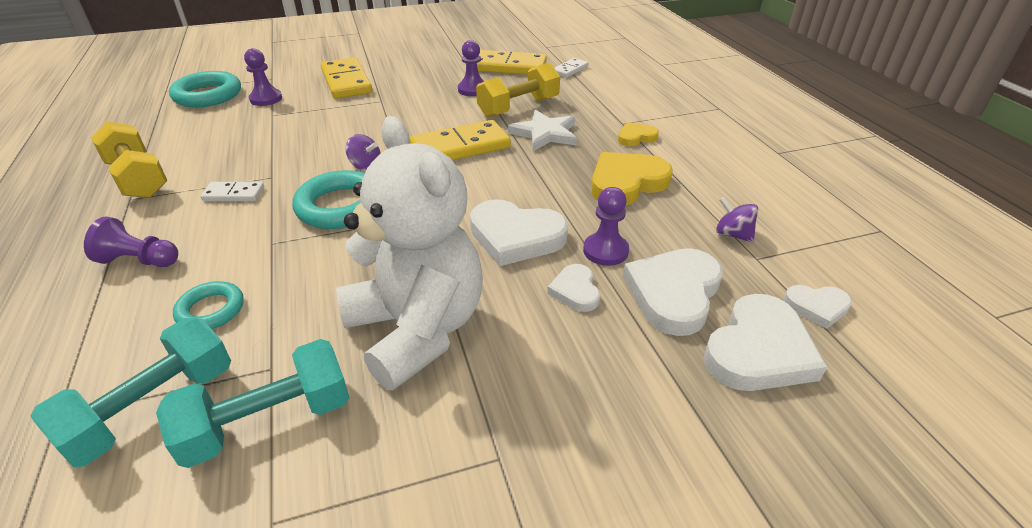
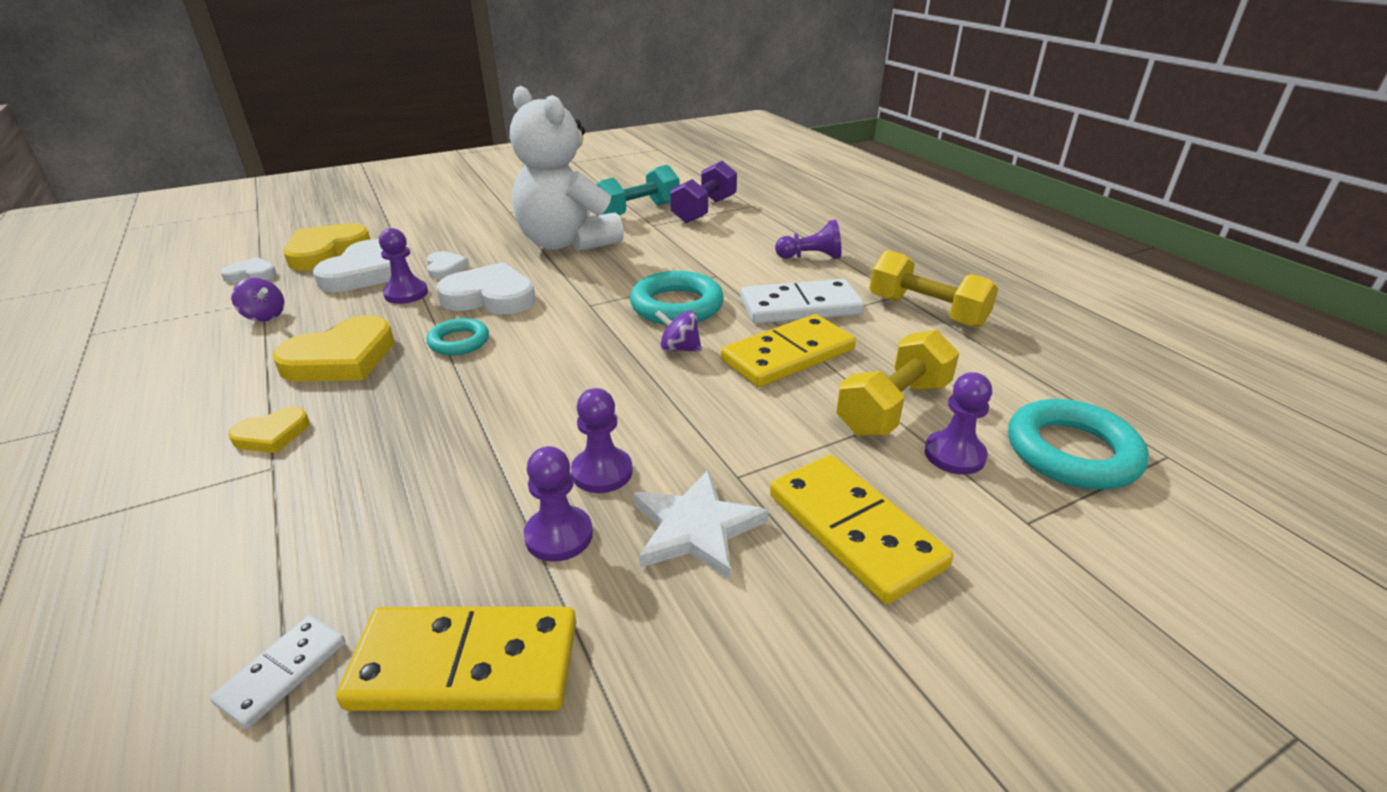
camera: 170 degrees right, 5 degrees down
turquoise dumbbell [31,318,231,467] -> purple dumbbell [670,161,737,223]
turquoise ring [173,281,244,329] -> turquoise ring moved to [426,318,489,355]
white domino [200,182,264,201] -> white domino [740,279,864,324], size x1.92
yellow domino [410,120,511,160] -> yellow domino moved to [721,314,856,387]
yellow dumbbell [476,63,560,118] -> yellow dumbbell moved to [836,330,959,436]
white star [508,110,577,151] -> white star moved to [634,470,769,580]
white heart [703,294,827,391] -> yellow heart [283,223,370,271]
none -> purple pawn [571,388,633,493]

